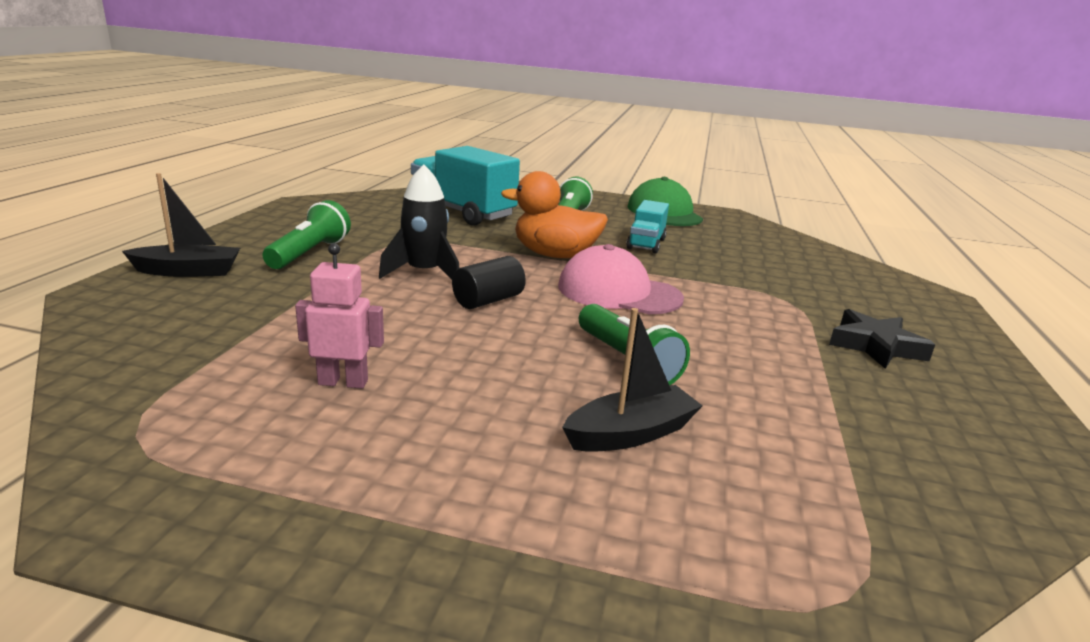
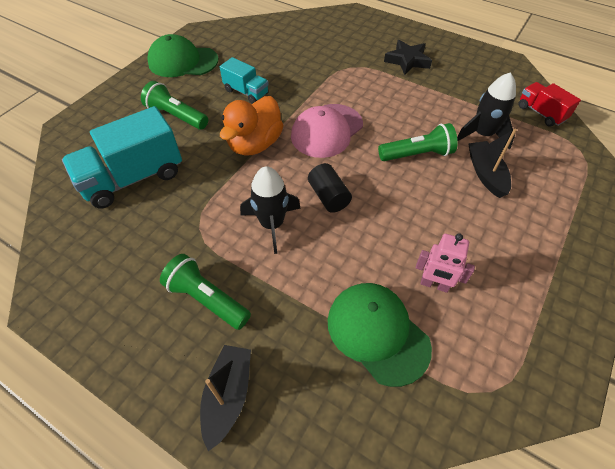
camera: 70 degrees left, 30 degrees up
pink robot [295,243,384,388] -> pink robot turned 90 degrees counterclockwise [416,233,475,293]
none -> green cap [328,283,432,387]
none -> black rocket [457,72,516,150]
none -> red truck [518,82,581,127]

